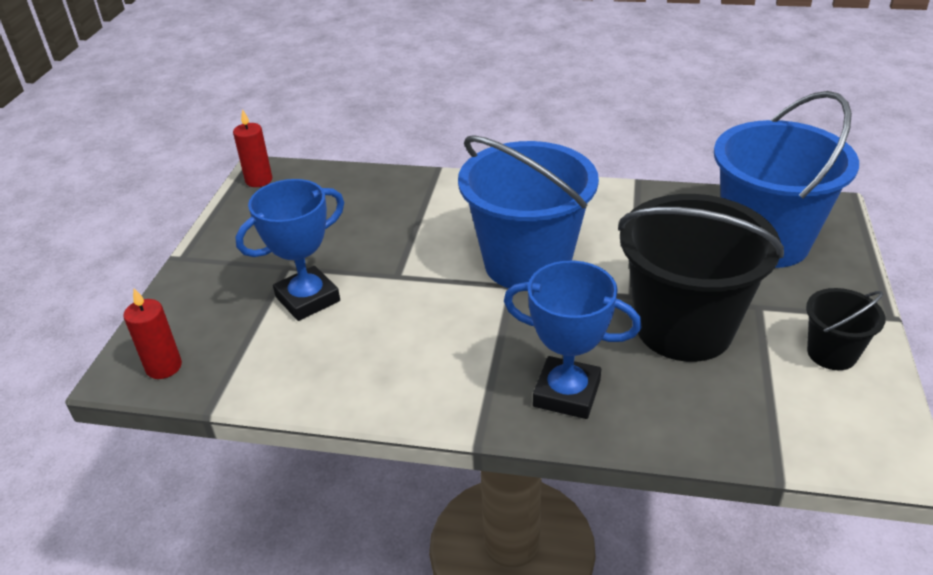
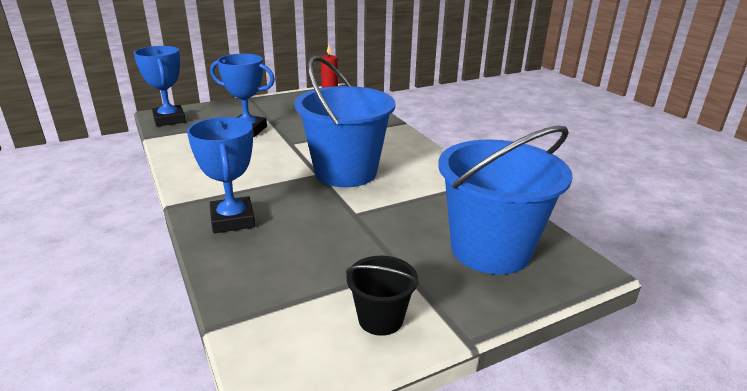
camera: 50 degrees right, 10 degrees down
red candle [124,288,182,379] -> blue trophy [134,46,186,126]
black bucket [618,194,784,362] -> none

